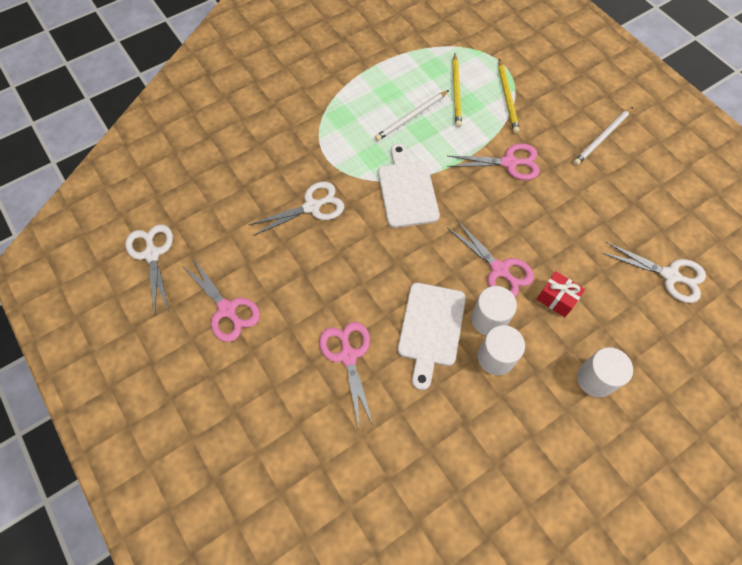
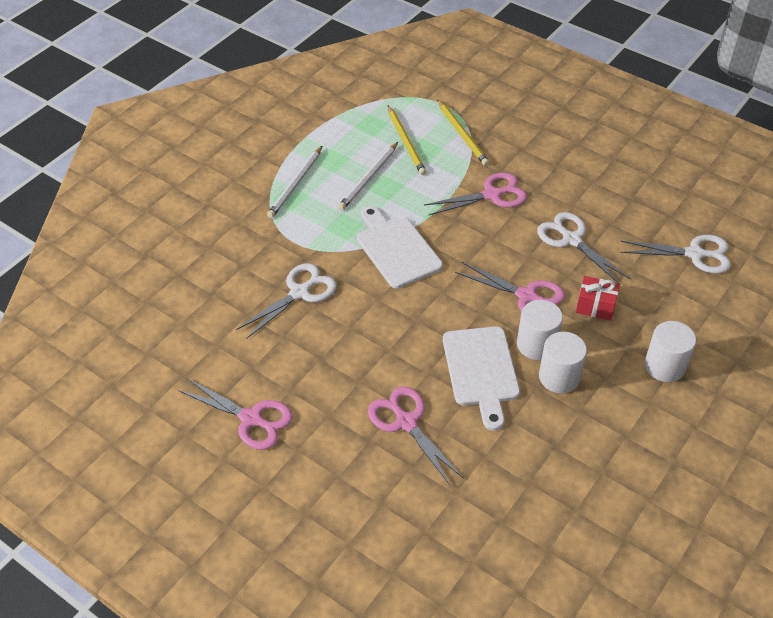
camera: 20 degrees left, 15 degrees down
white scissors [126,224,173,314] -> white scissors moved to [537,212,630,285]
white pencil [573,107,633,165] -> white pencil moved to [267,146,322,218]

